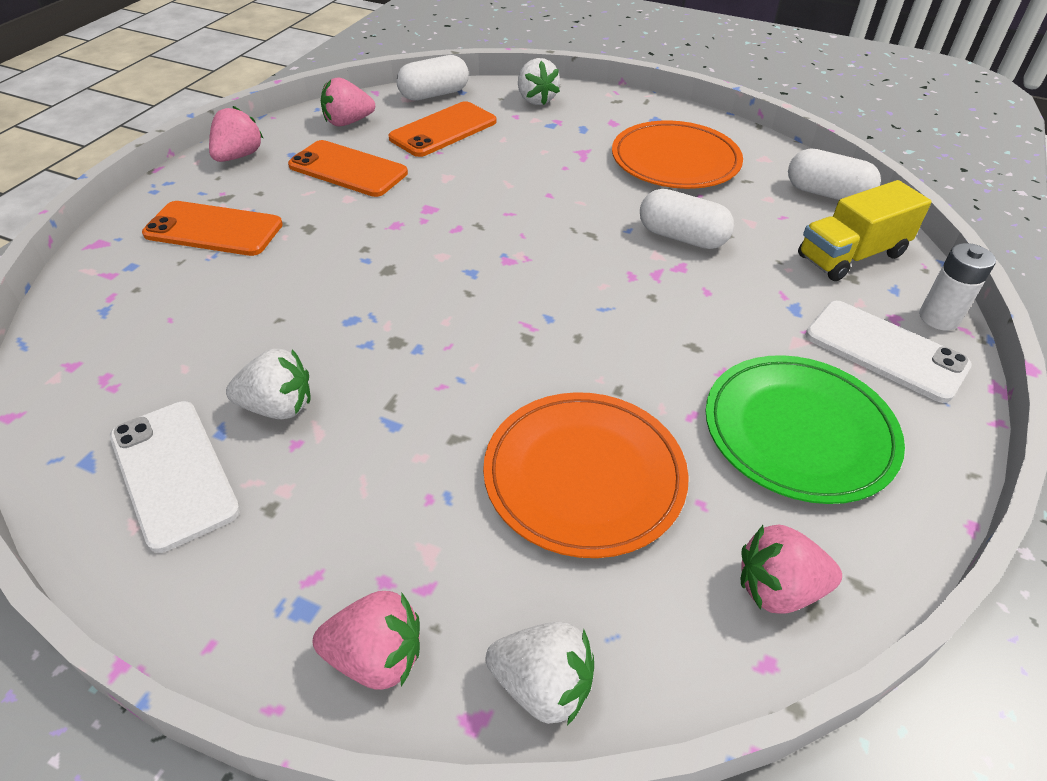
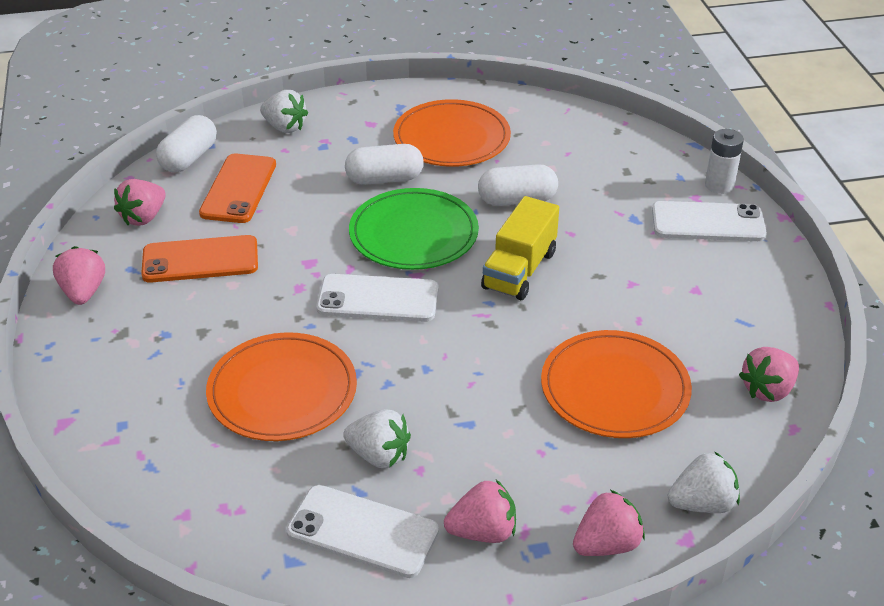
camera: 35 degrees left, 5 degrees down
orange phone [142,201,283,256] -> none
white strawberry [226,349,310,419] -> white strawberry turned 60 degrees clockwise [343,409,411,468]
green plate [706,355,905,504] -> green plate moved to [349,188,479,270]
white capsule [788,148,881,200] -> white capsule moved to [345,144,424,185]
yellow truck [798,180,932,281] -> yellow truck moved to [481,196,559,300]
none -> orange plate [206,332,357,441]
none -> white phone [316,274,439,322]
none -> pink strawberry [444,480,516,543]

